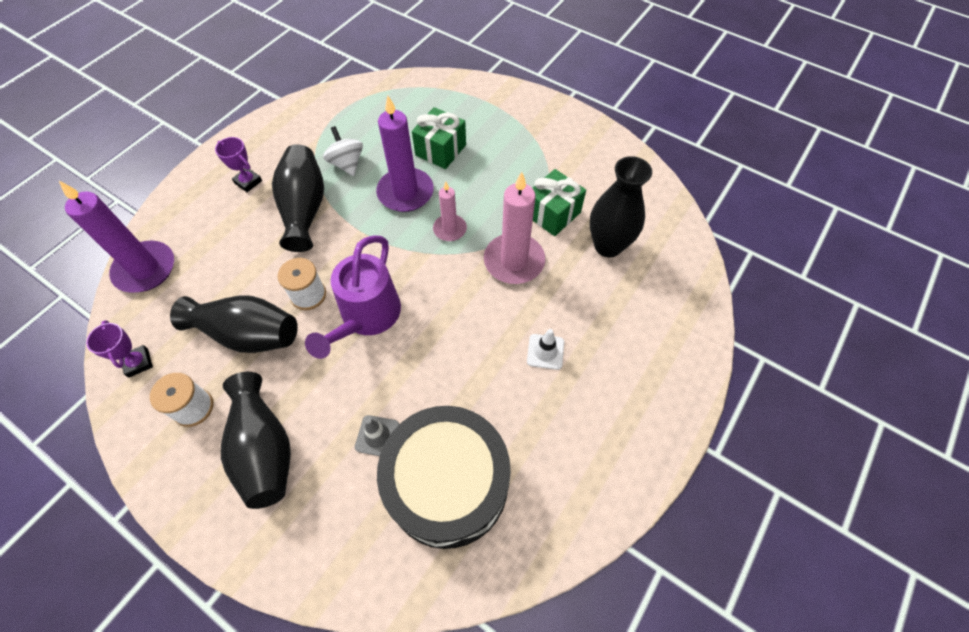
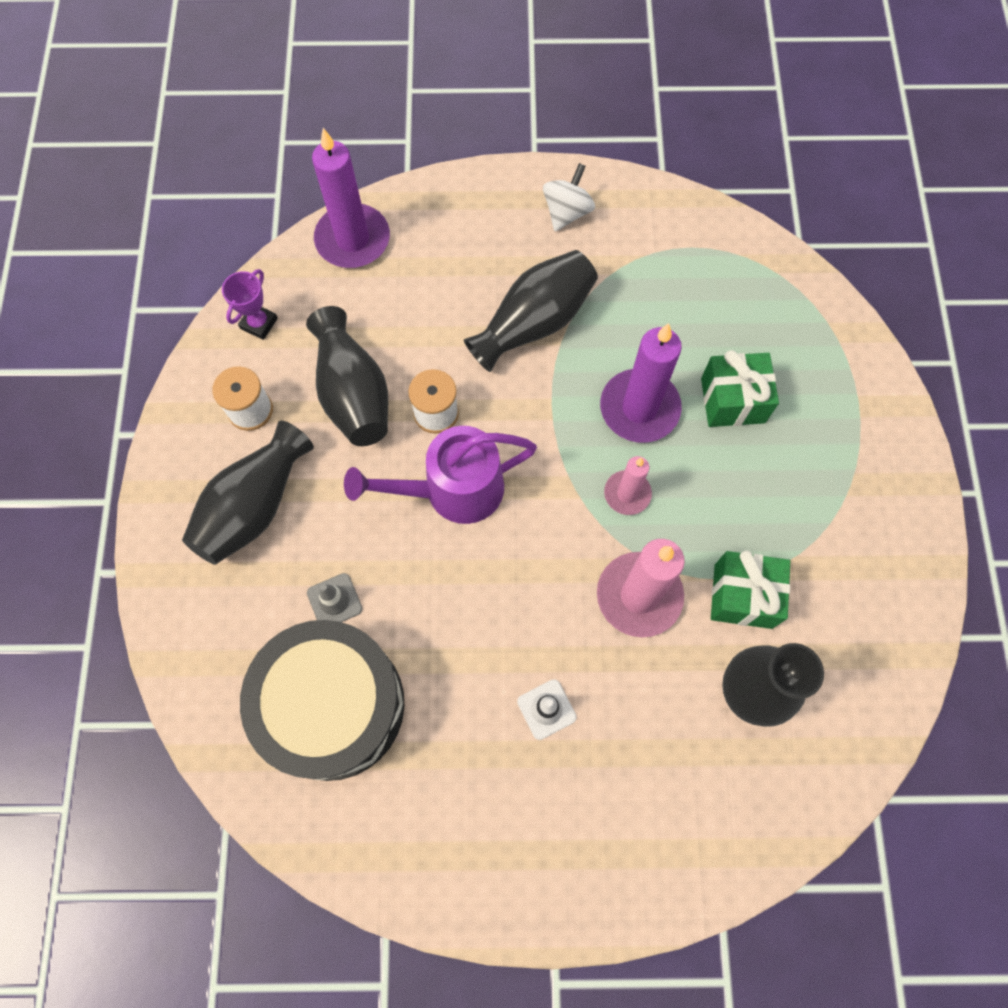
camera: 55 degrees right, 10 degrees up
purple trophy [215,137,262,192] -> none
white spinning top [323,126,363,176] -> white spinning top moved to [543,163,595,231]

